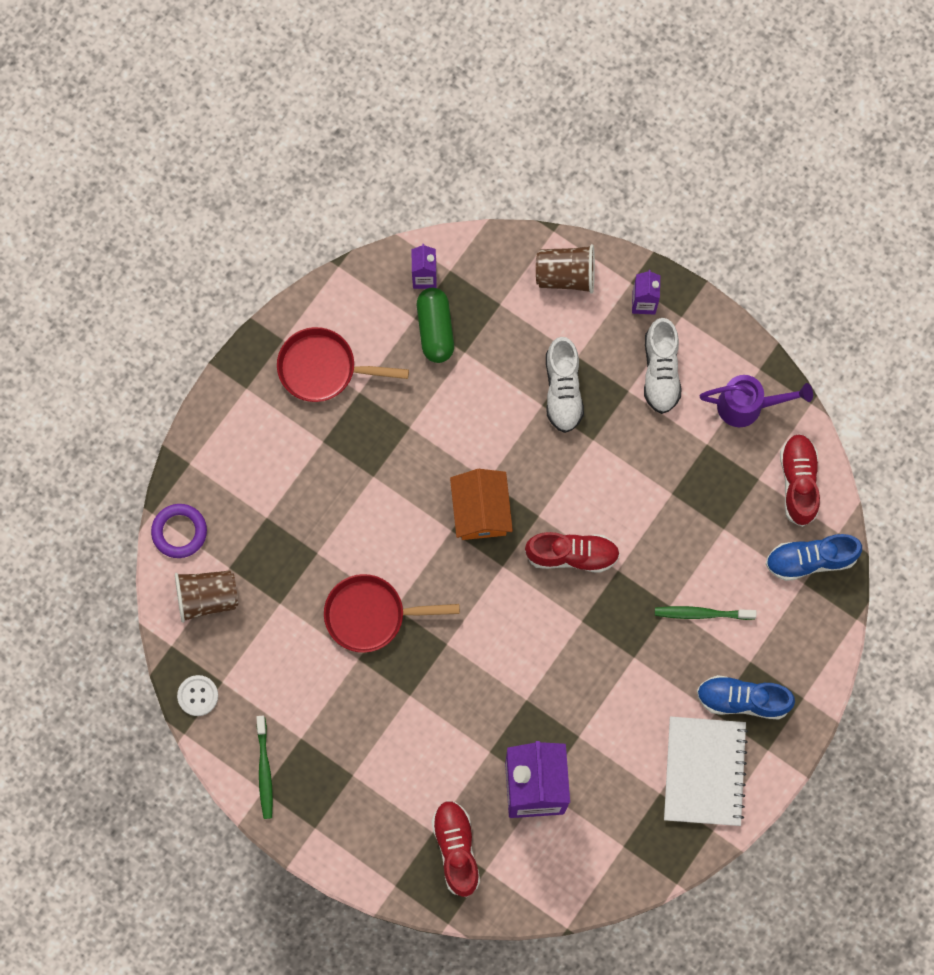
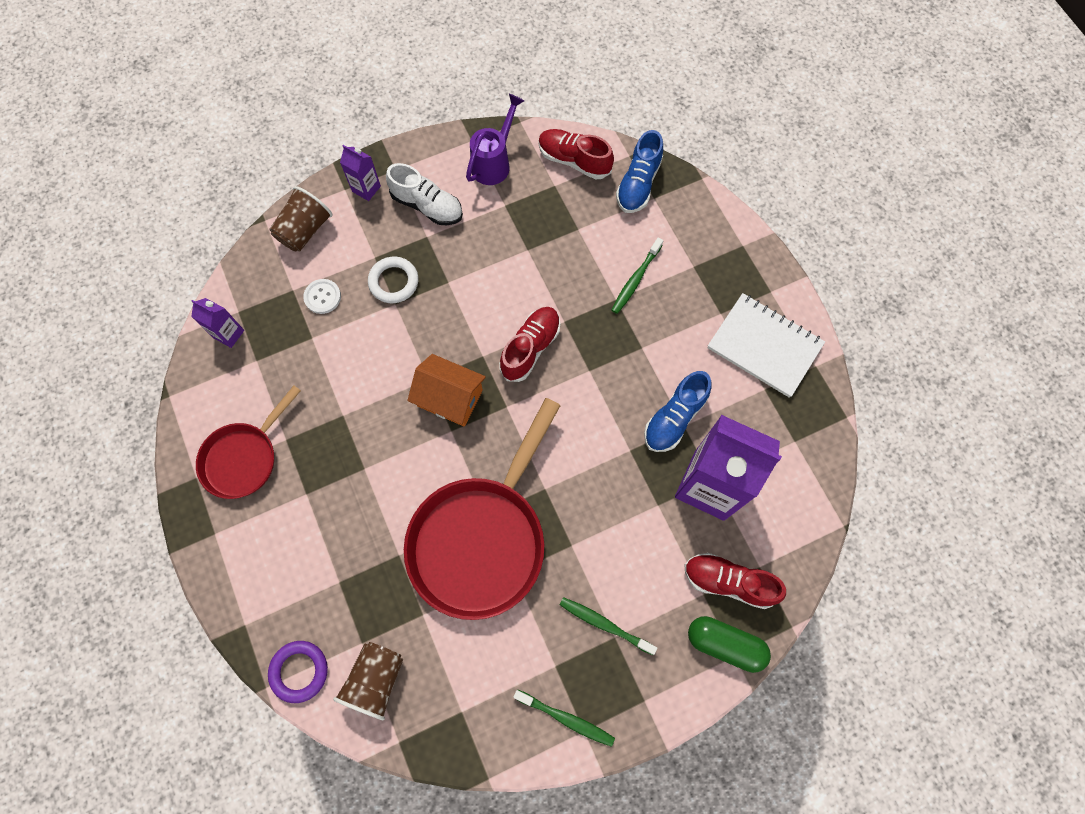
camera: 60 degrees left, 5 degrees down
white button [177,675,218,716] -> white button moved to [303,279,341,314]
red pan [324,574,460,653] -> red pan [404,398,561,620], size x1.72
green capsule [417,288,454,363] -> green capsule moved to [688,616,771,673]
white shoe [546,337,584,433] -> white ring [368,257,418,303]
blue shoe [697,675,795,719] -> blue shoe moved to [644,371,712,452]
none -> green toothbrush [560,597,657,655]

